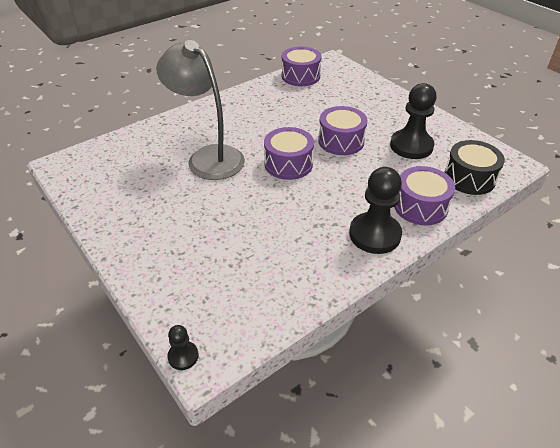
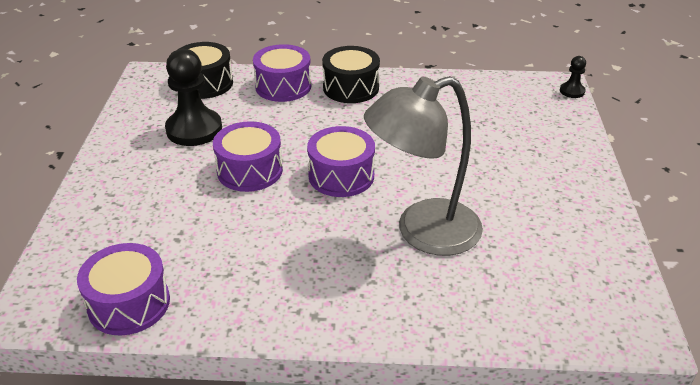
camera: 140 degrees left, 5 degrees down
grey lamp [156,40,245,180] -> grey lamp turned 75 degrees clockwise [364,76,483,256]
black pawn [349,167,402,254] -> black drum [322,46,380,103]

